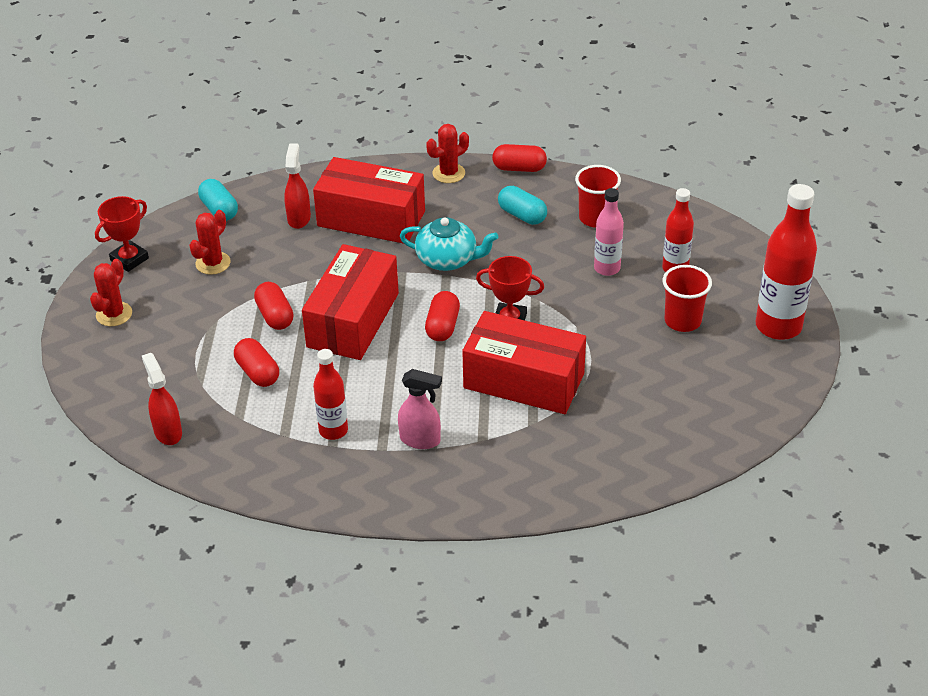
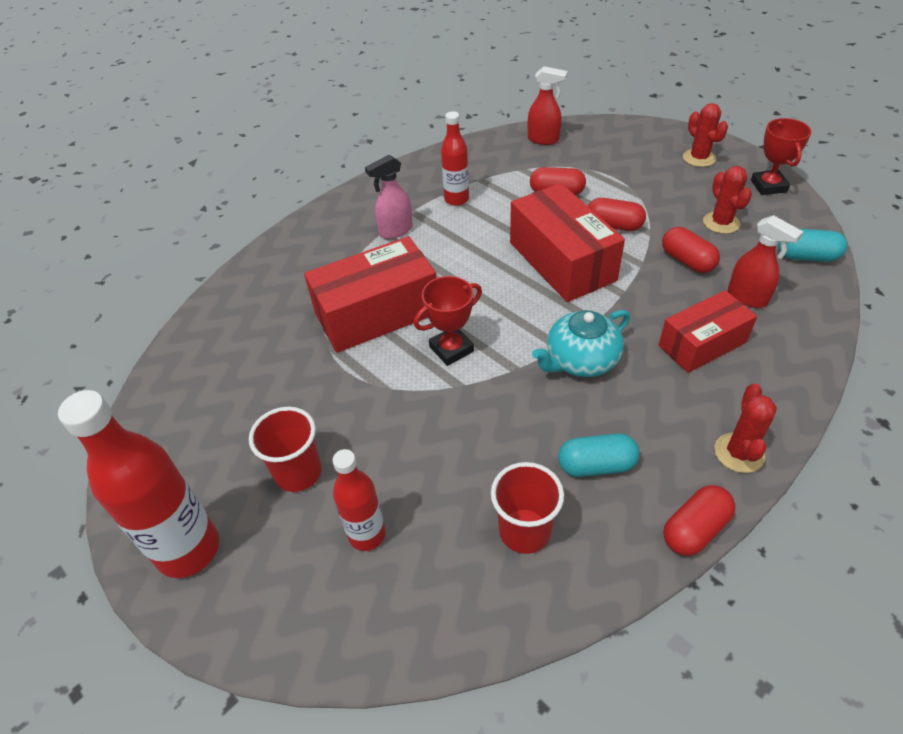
camera: 135 degrees right, 5 degrees up
red box [313,157,425,244] -> red box [659,290,757,373], size x0.65
red capsule [425,291,460,341] -> red capsule moved to [662,227,720,273]
pink bottle [594,188,624,276] -> none

